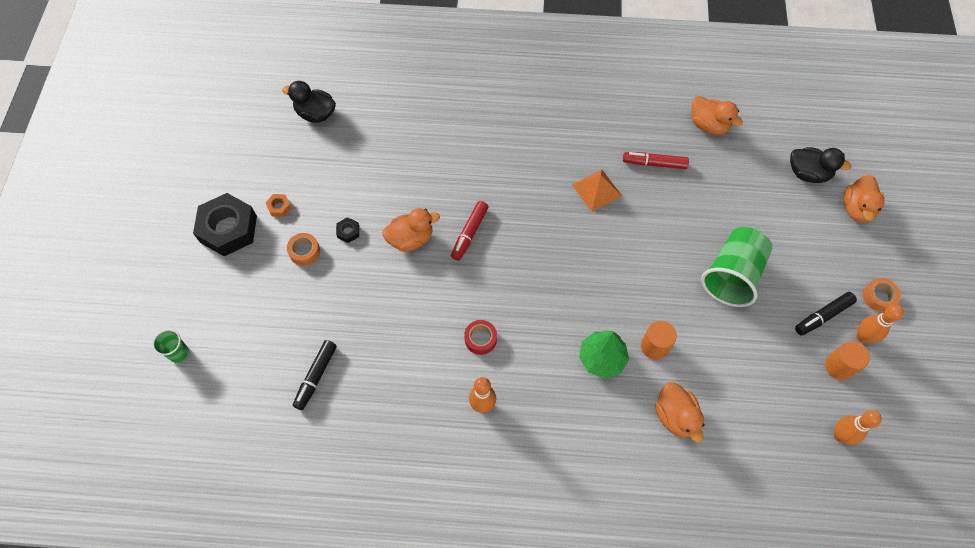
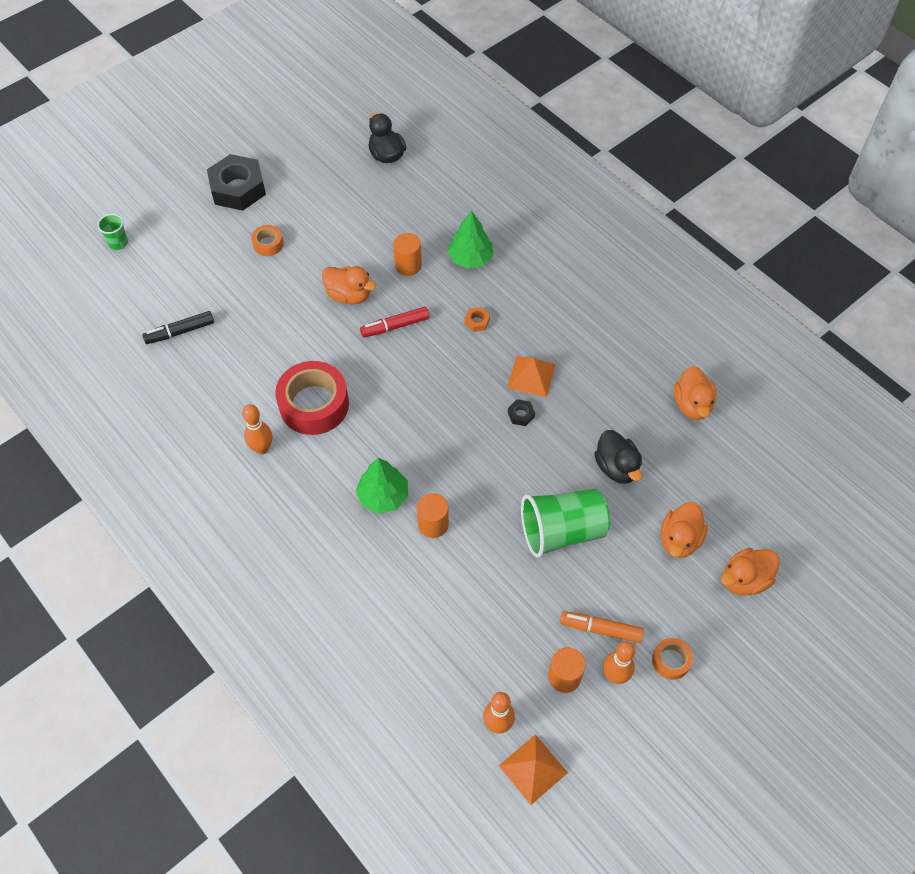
camera: 45 degrees right, 5 degrees down
orange nut [266,194,291,217] -> orange nut moved to [464,307,490,332]
black nut [336,217,359,243] -> black nut moved to [508,399,535,426]
red tape [464,320,497,355] -> red tape [275,361,349,435], size x2.09
red marker [623,152,689,169] -> none
orange duck [655,382,705,443] -> orange duck moved to [661,502,708,558]
black duck [790,147,852,183] -> black duck moved to [594,430,642,484]
black marker [795,292,857,336] -> orange marker [560,611,644,643]
none -> orange cylinder [393,233,422,276]
none -> green tree [447,211,494,269]
none -> orange pyramid [499,734,568,805]

